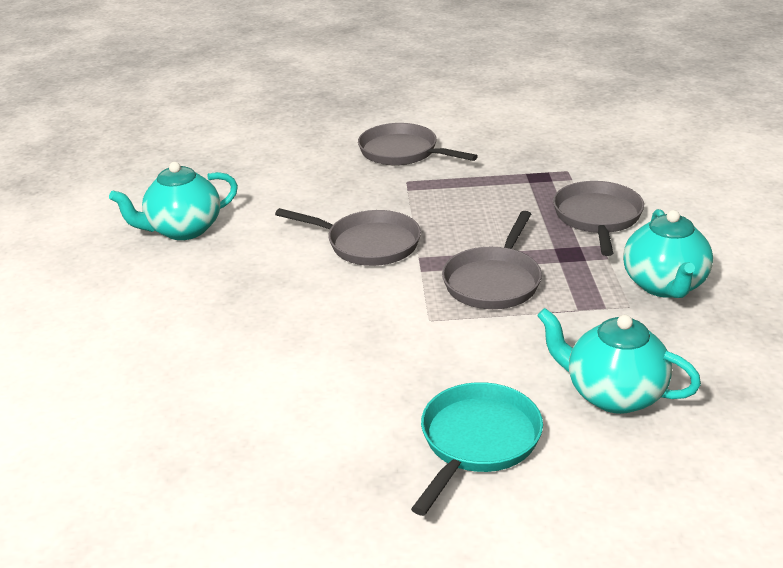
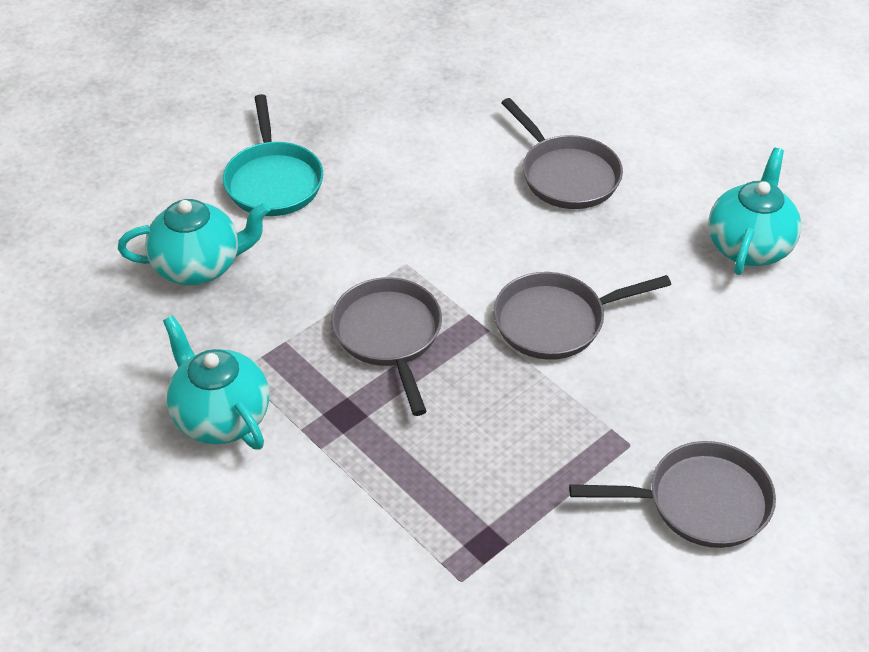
camera: 140 degrees right, 15 degrees up
grey pan [553,181,644,256] -> grey pan moved to [501,98,623,209]

